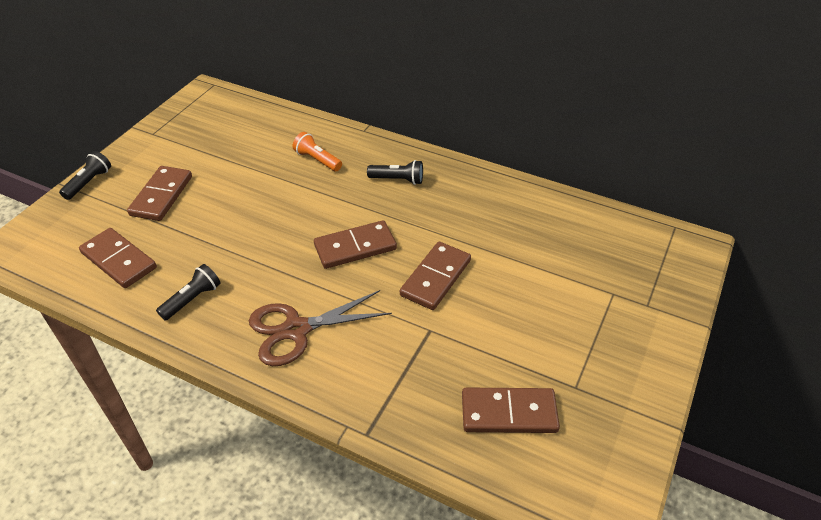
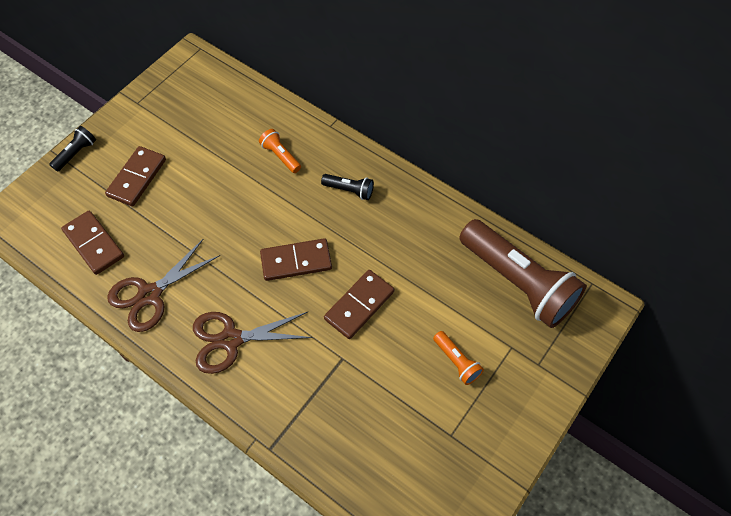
camera: 10 degrees right, 15 degrees up
black flashlight [156,264,220,320] -> brown scissors [107,239,220,332]
brown domino [462,388,560,433] -> none
none -> orange flashlight [433,331,484,385]
none -> brown flashlight [459,219,587,328]

